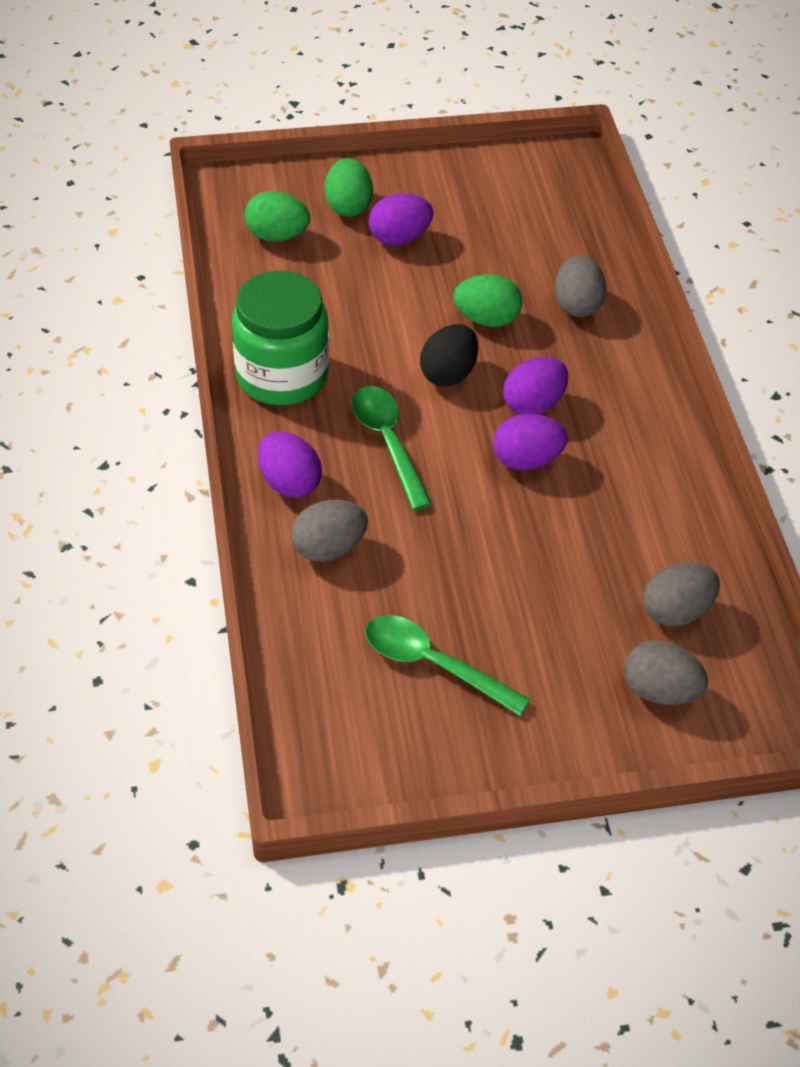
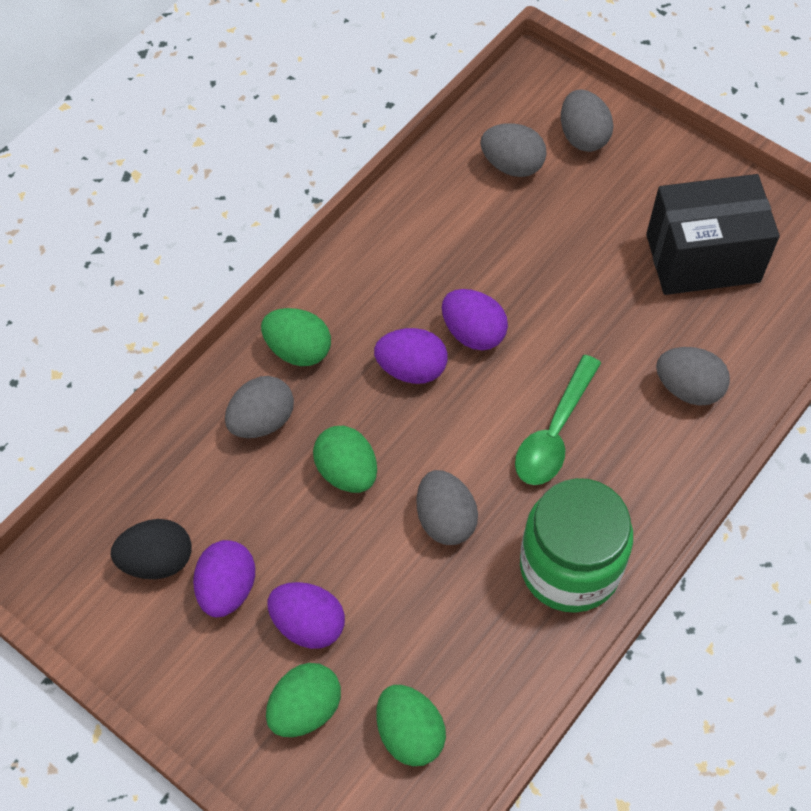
camera: 130 degrees left, 10 degrees up
purple egg [258,431,322,498] -> purple egg moved to [193,540,255,617]
green spoon [365,615,531,716] -> black box [646,174,780,295]
black egg [420,324,478,387] -> black egg moved to [111,519,192,579]
none -> green egg [261,308,331,366]
none -> grey egg [417,470,478,545]

